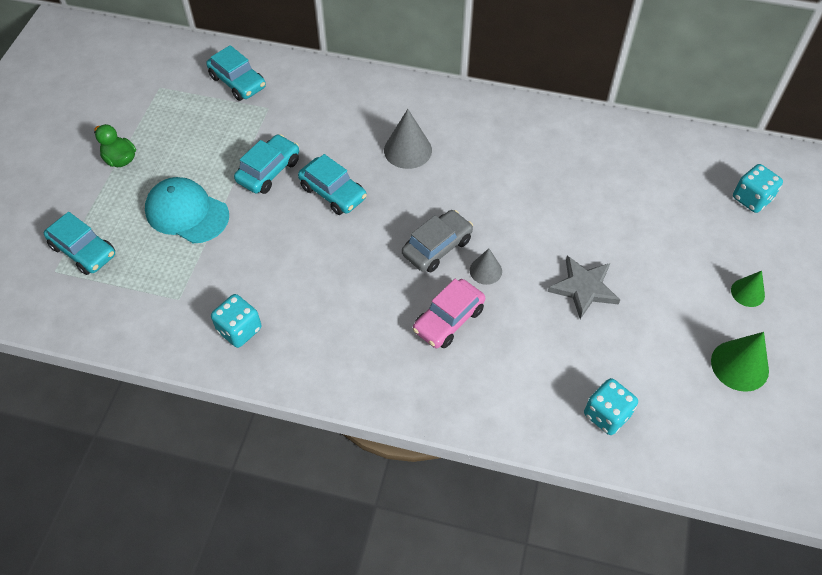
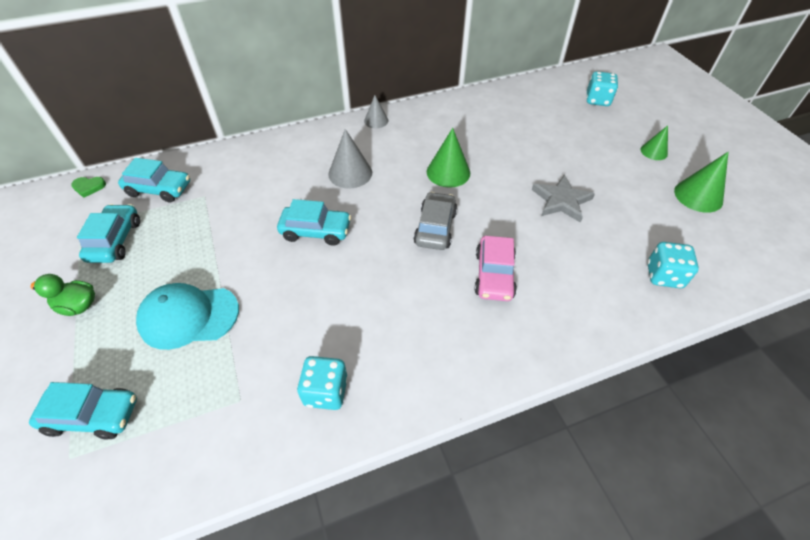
camera: 35 degrees left, 5 degrees down
turquoise car [234,134,299,194] -> turquoise car moved to [77,204,140,263]
grey cone [470,248,502,285] -> grey cone moved to [364,95,389,128]
none -> green heart [71,177,106,198]
none -> green cone [427,128,470,188]

